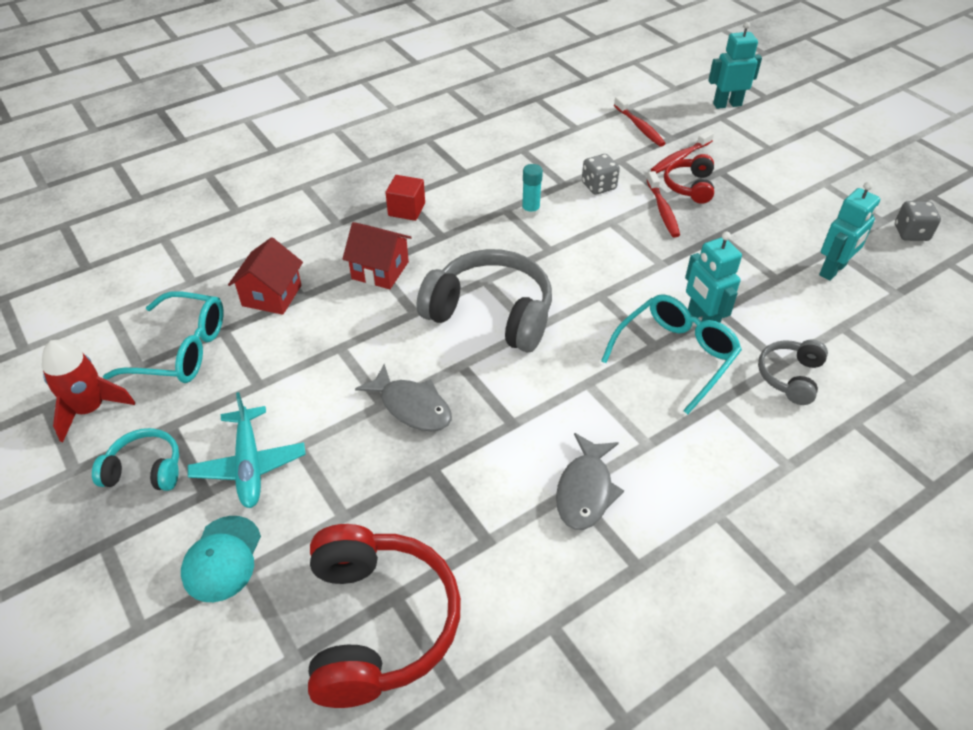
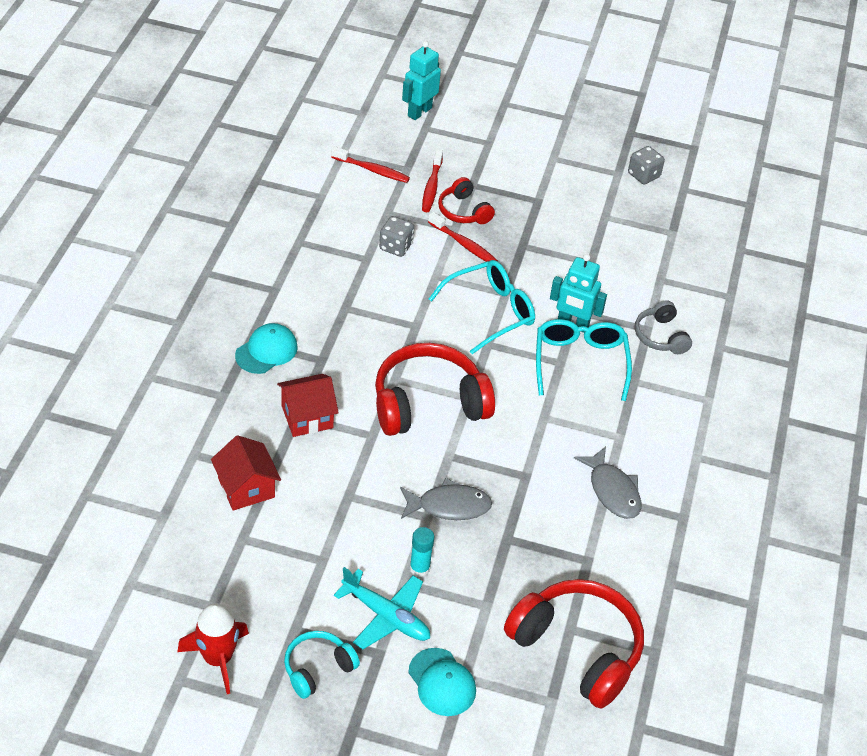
camera: 45 degrees left, 0 degrees up
turquoise glasses [103,291,224,383] -> turquoise glasses moved to [429,260,535,354]
red cube [385,175,425,221] -> turquoise cap [235,323,298,374]
grey headphones [417,249,552,352] -> red headphones [375,343,495,436]
turquoise glue stick [522,164,543,217] -> turquoise glue stick moved to [410,527,434,577]
turquoise robot [819,182,880,281] -> none

